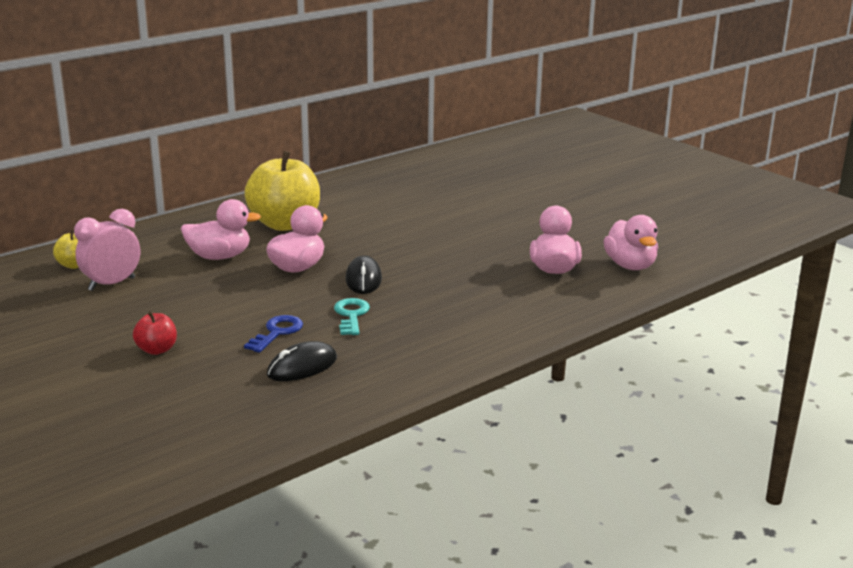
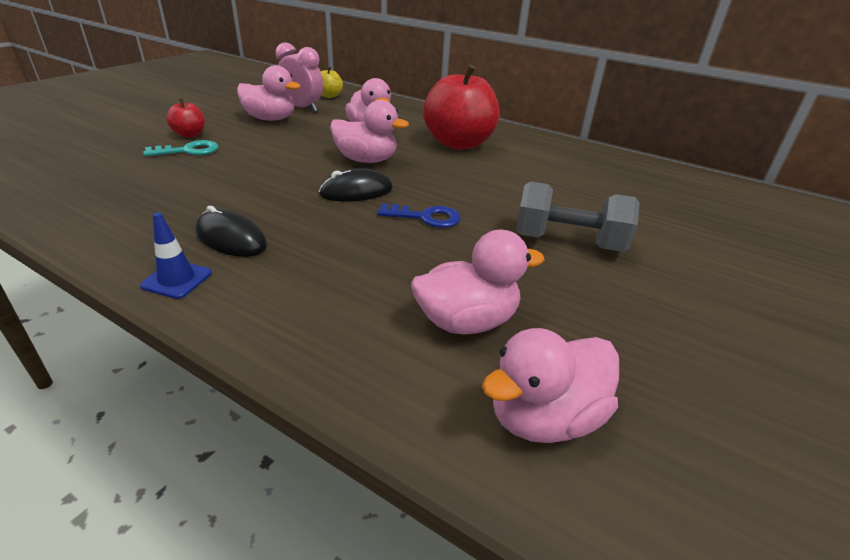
camera: 70 degrees right, 10 degrees up
yellow apple [244,151,320,231] -> red apple [423,65,500,150]
blue key [244,315,303,353] -> blue key moved to [377,203,461,228]
black mouse [267,341,337,381] -> black mouse moved to [195,206,267,257]
turquoise key [334,298,370,335] -> turquoise key moved to [143,140,218,156]
none -> blue traffic cone [140,212,212,299]
none -> pink duck [237,65,301,121]
none -> grey dumbbell [516,182,640,252]

